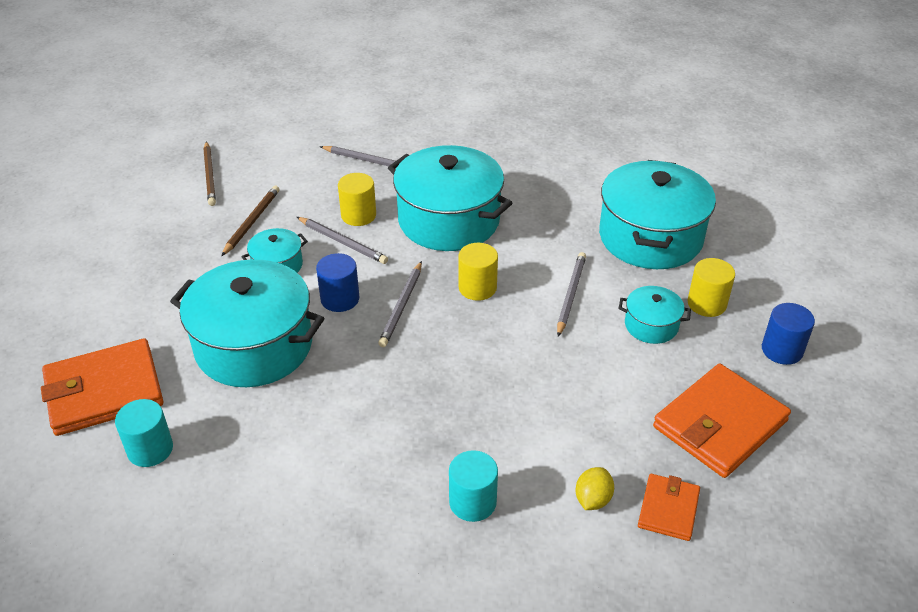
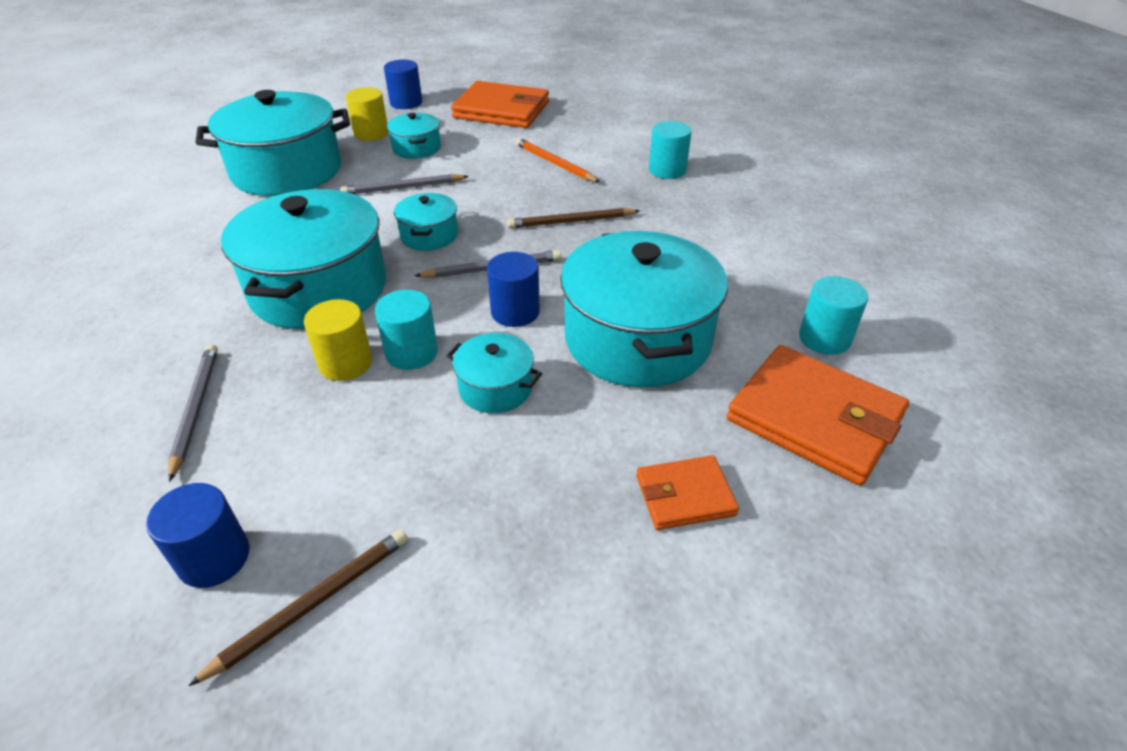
camera: 120 degrees left, 0 degrees up
brown pencil [222,186,279,256] -> brown pencil moved to [507,208,640,229]
grey pencil [297,217,388,264] -> turquoise cylinder [375,290,438,370]
yellow cylinder [459,243,498,301] -> turquoise pot [394,193,458,251]
yellow lemon [576,467,614,510] -> none
orange wallet [638,474,700,541] -> orange wallet moved to [636,455,739,530]
none -> blue cylinder [146,483,250,588]
none -> orange pencil [515,138,600,182]

